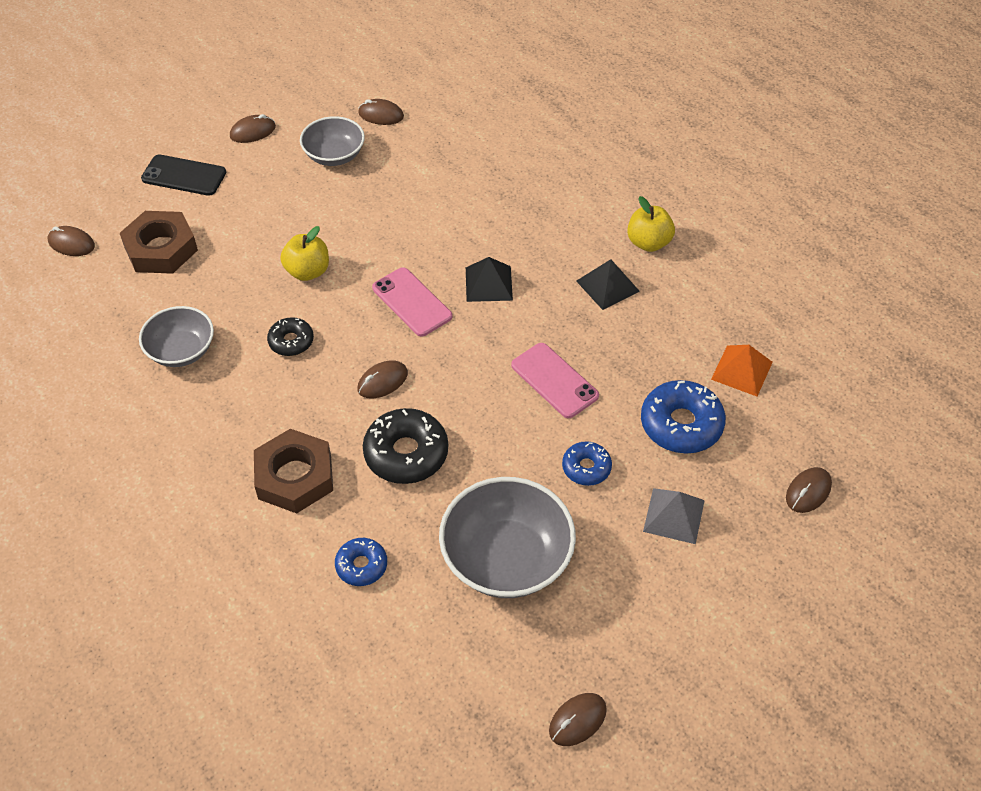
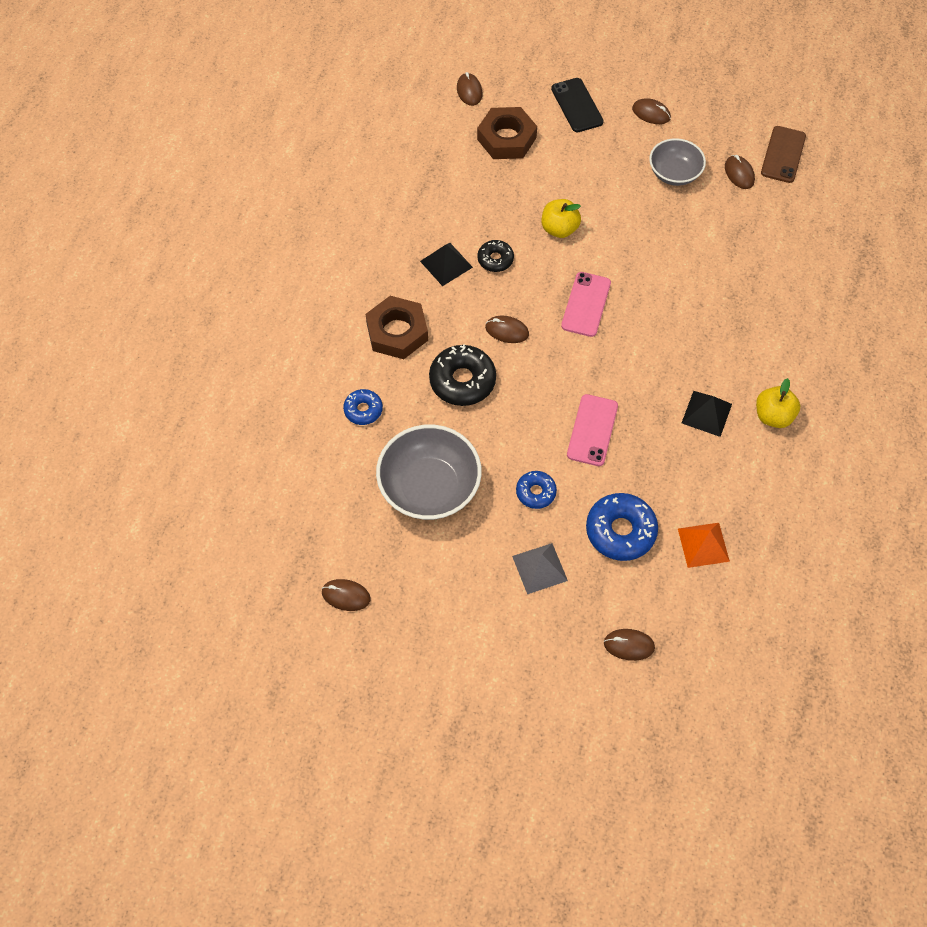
camera: 55 degrees right, 10 degrees up
grey bowl [139,306,214,367] -> none
black pyramid [466,257,513,302] -> black pyramid moved to [420,243,473,286]
none -> brown phone [761,126,806,183]

